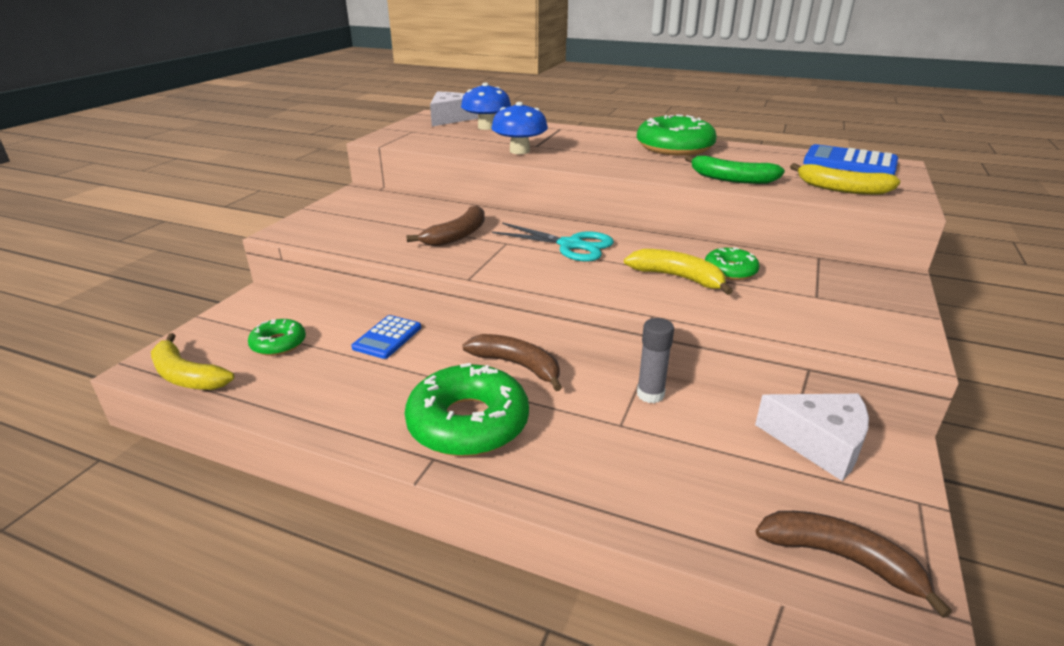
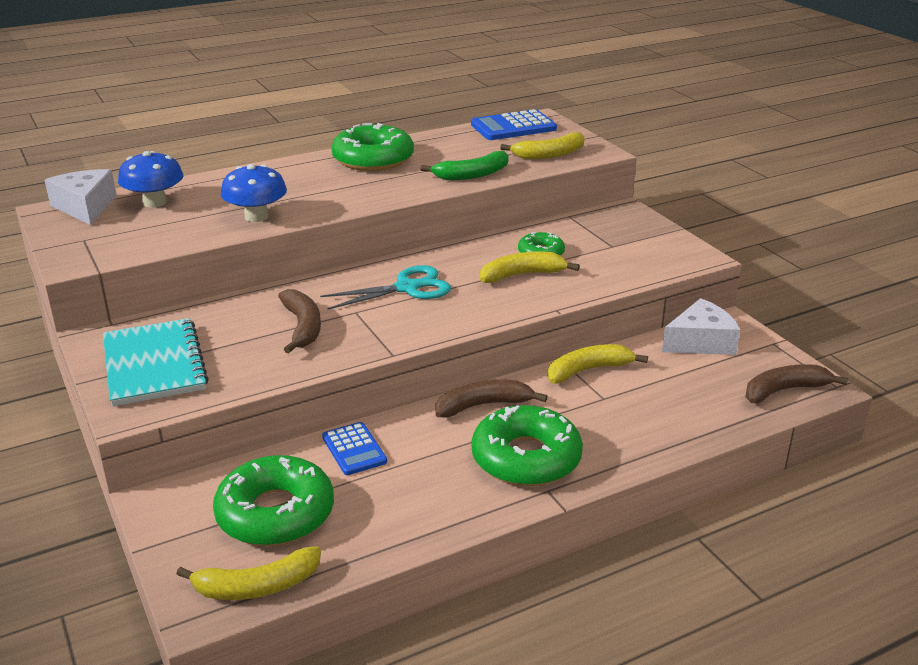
camera: 50 degrees left, 0 degrees up
green donut [248,319,306,356] -> green donut [213,455,334,546], size x1.89
grey glue stick [637,318,674,403] -> yellow banana [548,344,648,383]
none -> turquoise notebook [103,318,209,407]

